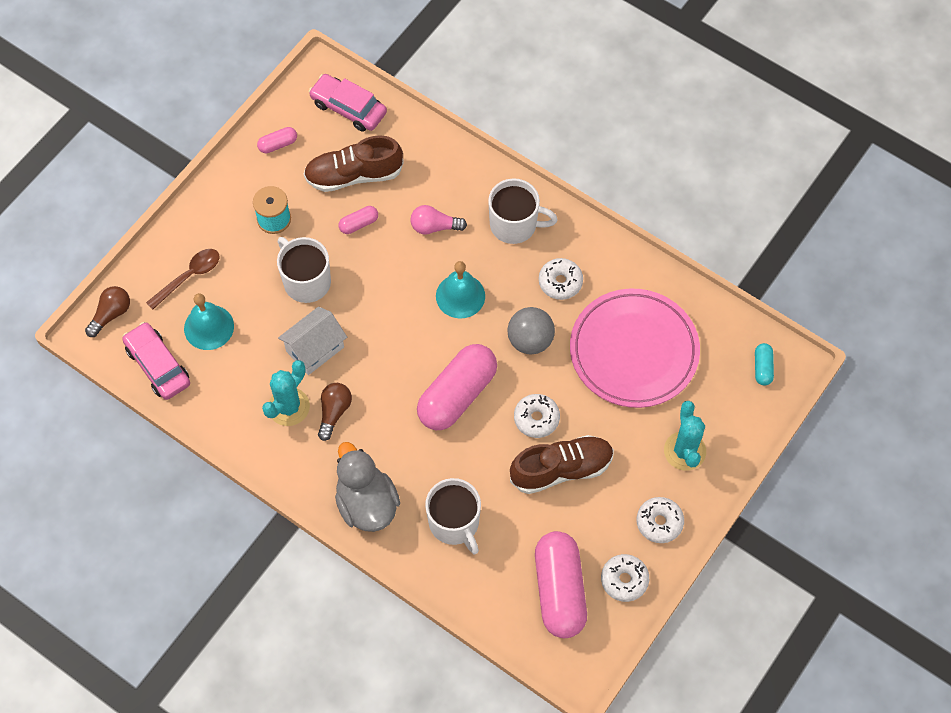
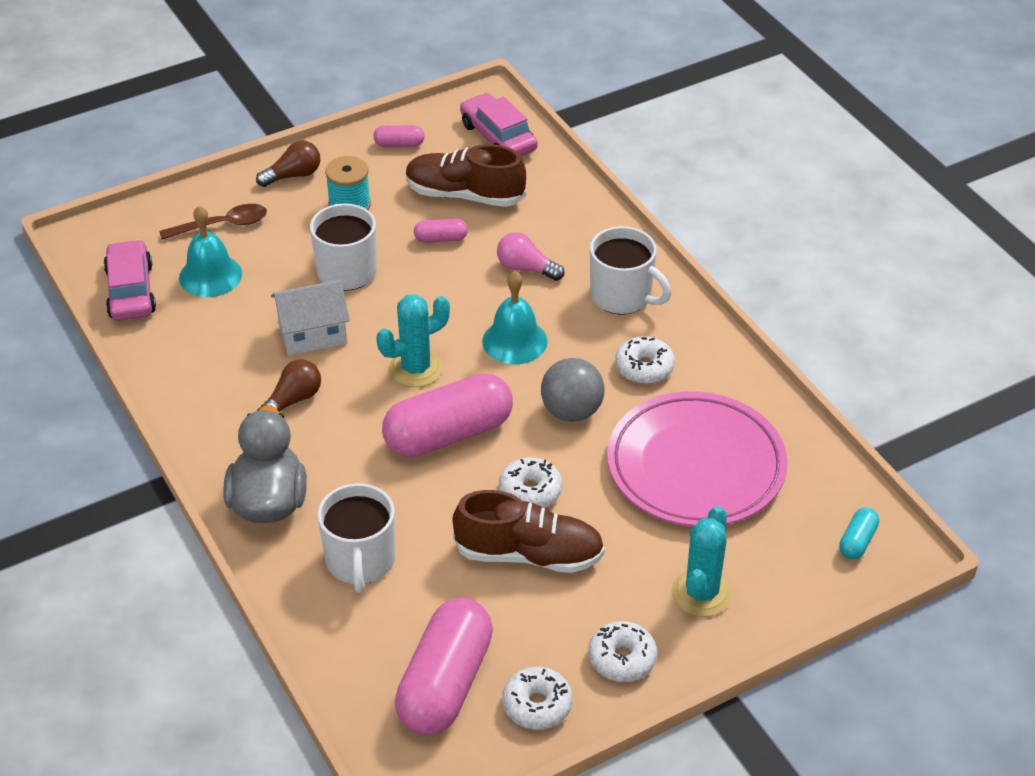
camera: 25 degrees right, 20 degrees down
brown light bulb [85,286,130,337] -> brown light bulb moved to [256,141,320,187]
turquoise cactus [262,360,310,426] -> turquoise cactus moved to [376,294,450,387]

